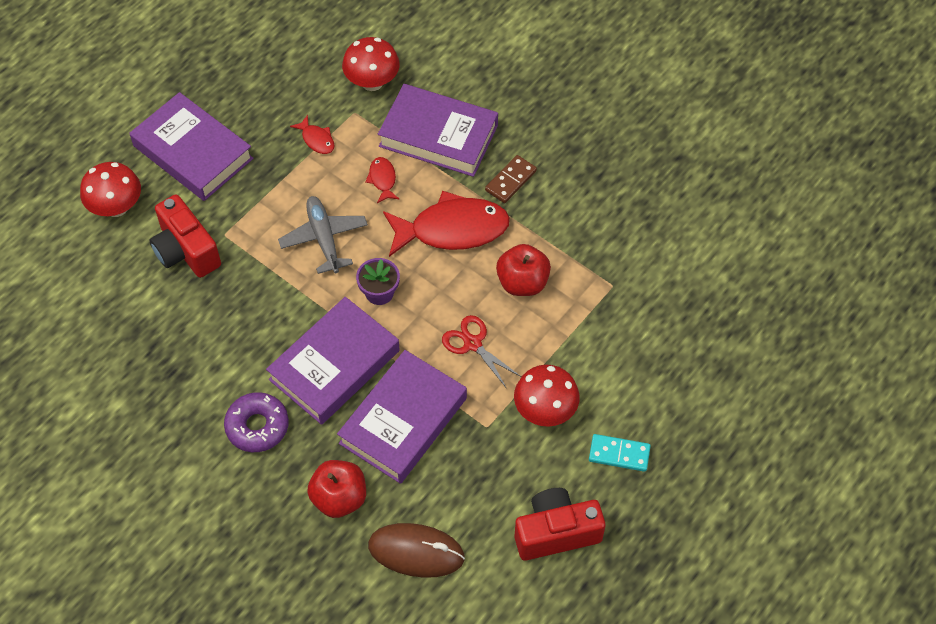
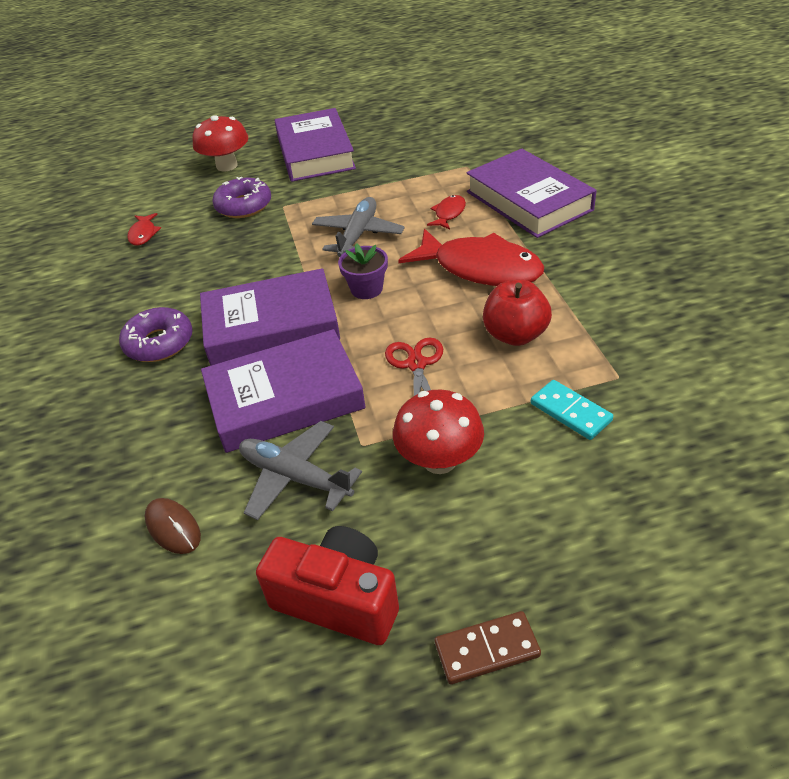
camera: 40 degrees right, 15 degrees down
red camera [149,194,221,278] -> purple donut [212,177,271,218]
red fish [290,115,335,154] -> red fish moved to [127,213,161,246]
red apple [307,460,366,518] -> none
red mushroom [342,37,400,91] -> none
brown mouse [368,523,465,578] -> brown mouse [145,498,201,554], size x0.60
brown domino [485,155,537,203] -> brown domino moved to [435,611,541,684]
turquoise domino [589,434,651,472] -> turquoise domino moved to [531,380,613,440]
none -> grey plane [239,421,362,520]

